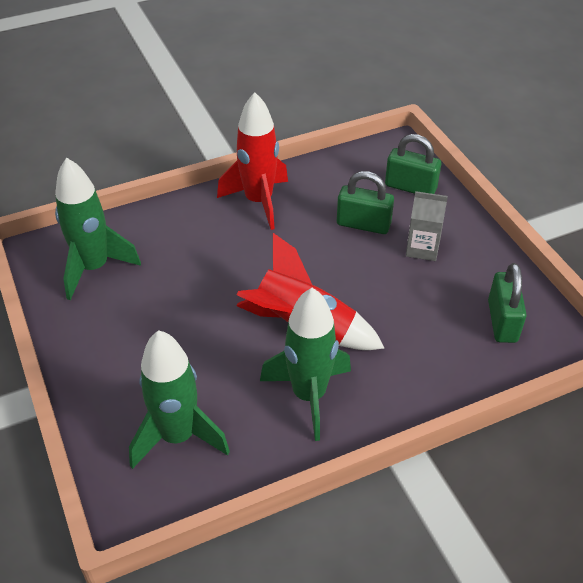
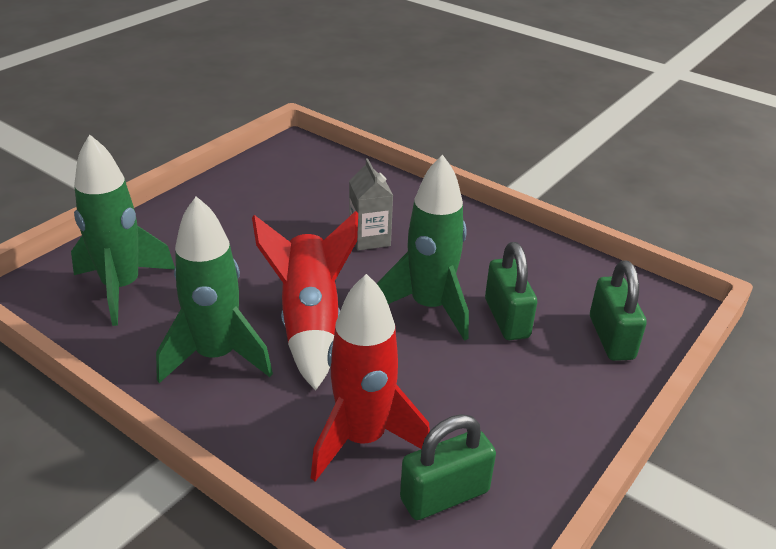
camera: 60 degrees right, 10 degrees down
green rocket [55,157,141,300] -> green rocket moved to [377,155,469,341]
red rocket [217,92,288,230] -> red rocket moved to [311,274,430,482]
grey carton [406,191,448,261] -> grey carton moved to [349,158,393,251]

